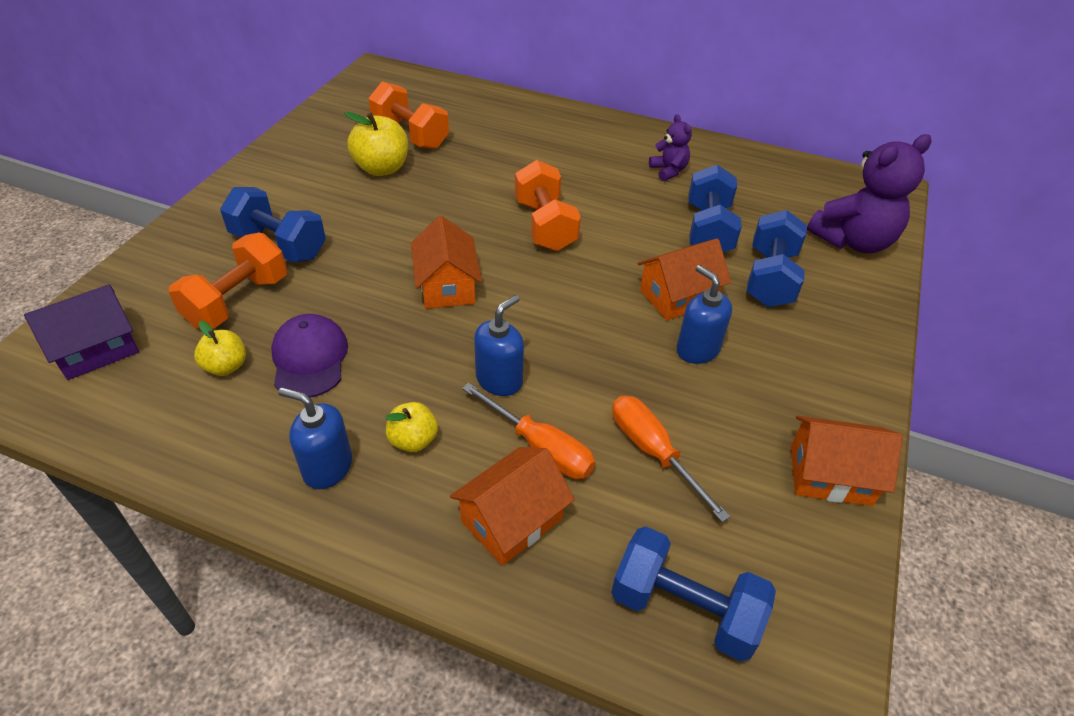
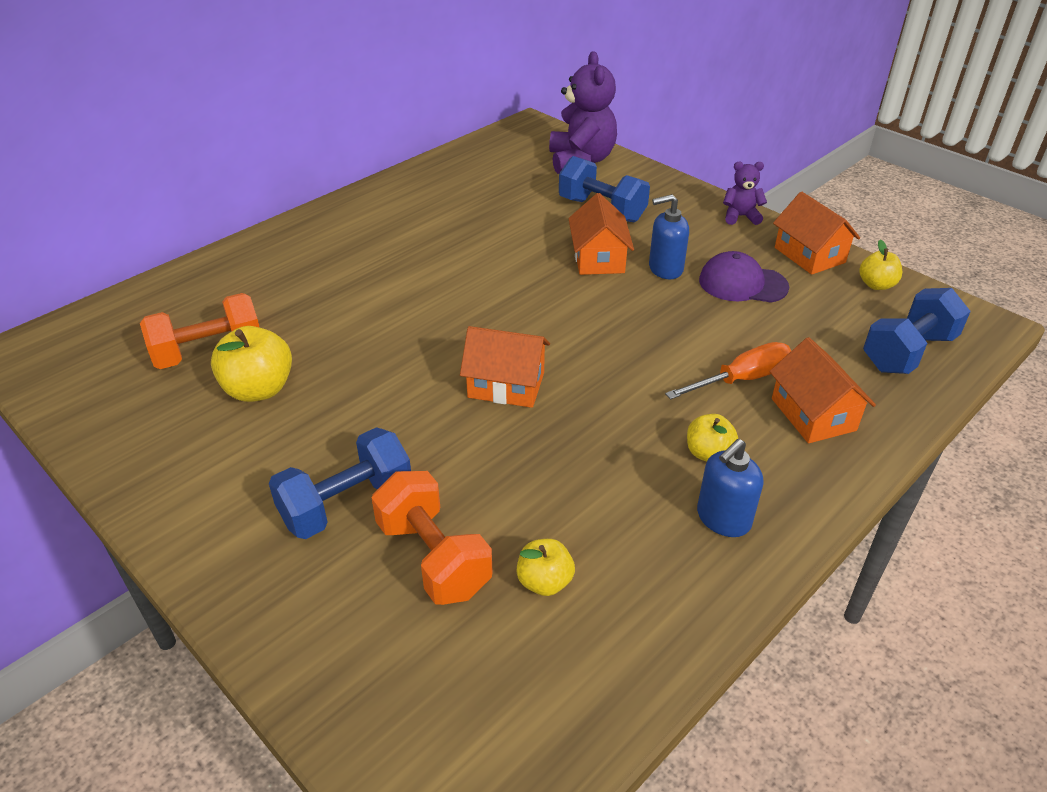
camera: 65 degrees left, 5 degrees down
purple house [24,284,139,380] -> none
purple cap [271,314,348,398] -> purple cap moved to [699,251,789,303]
blue soap dispenser [474,295,524,396] -> none
orange dumbbell [515,160,581,251] -> none
orange screwdriver [612,396,730,522] -> none
purple teddy bear [649,114,692,181] -> purple teddy bear moved to [723,162,767,225]
blue dumbbell [688,165,742,252] -> none
orange house [791,416,903,506] -> orange house turned 60 degrees counterclockwise [773,192,860,275]
none -> yellow apple [859,239,902,290]

